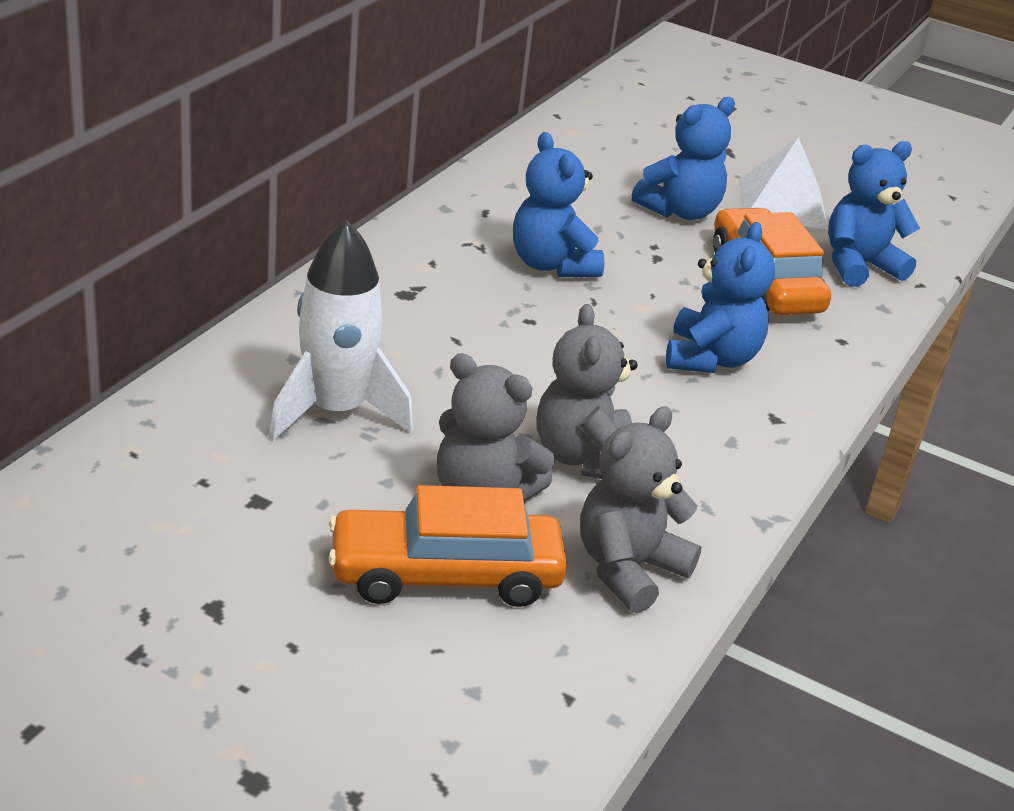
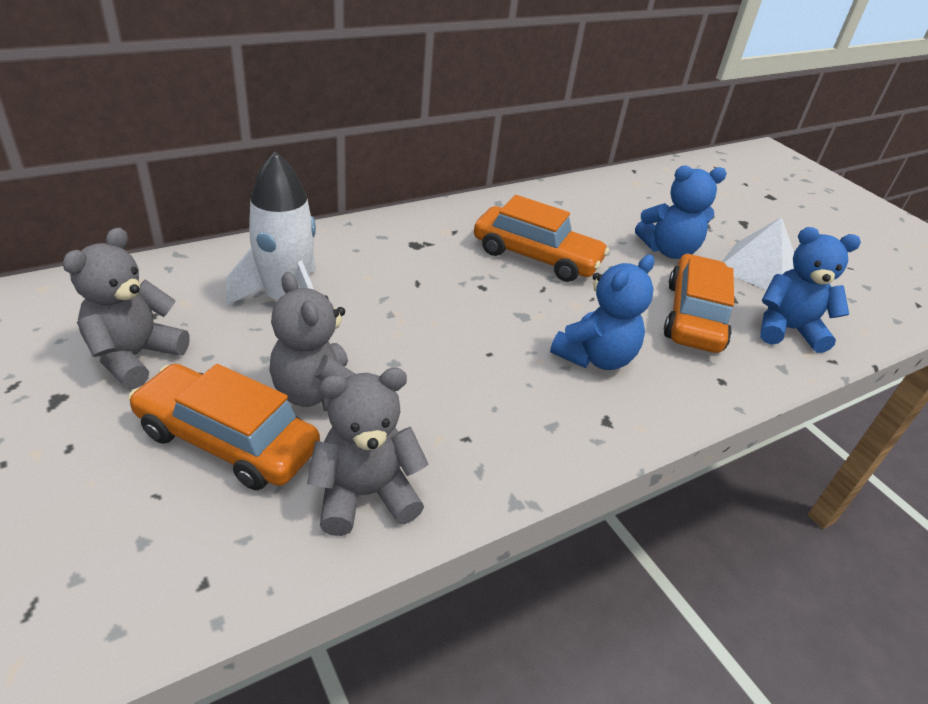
camera: 30 degrees right, 5 degrees up
blue teddy bear [513,132,605,277] -> orange car [474,195,609,282]
grey teddy bear [537,304,638,479] -> grey teddy bear moved to [62,228,190,389]

